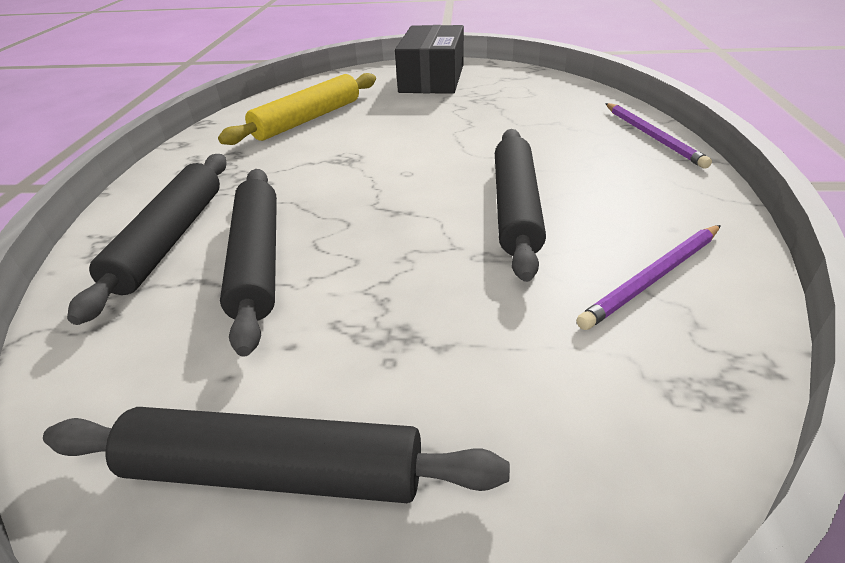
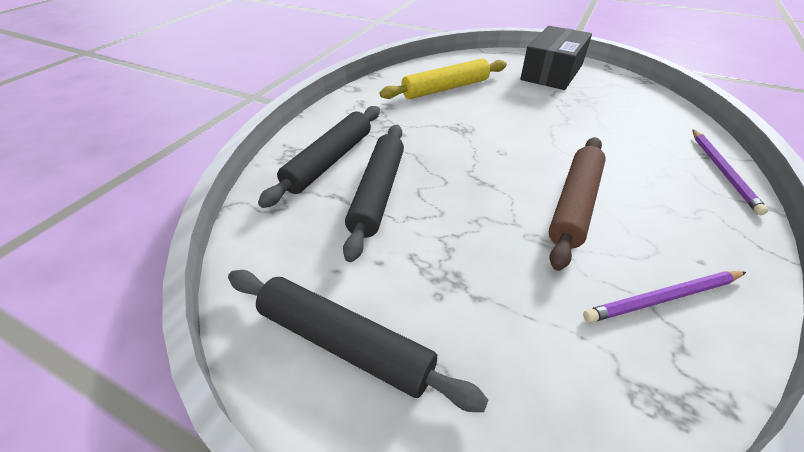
camera: 20 degrees right, 5 degrees up
black rolling pin [495,129,546,282] -> brown rolling pin [549,137,606,271]

